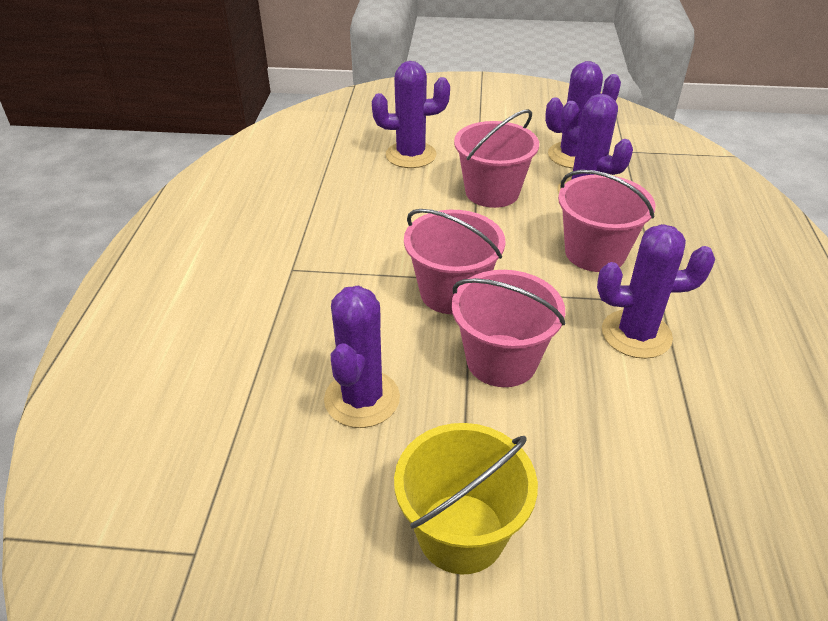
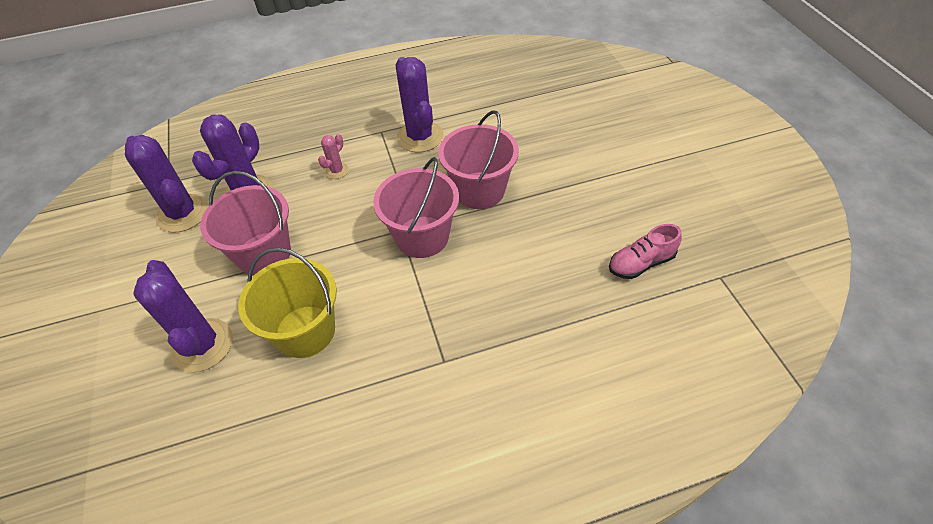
camera: 110 degrees left, 10 degrees up
purple cactus [324,285,400,428] -> none
yellow bucket [394,423,538,574] -> yellow bucket moved to [238,247,337,358]
pink bucket [558,170,656,272] -> pink cactus [318,134,349,179]
none -> pink shoe [609,224,682,279]

